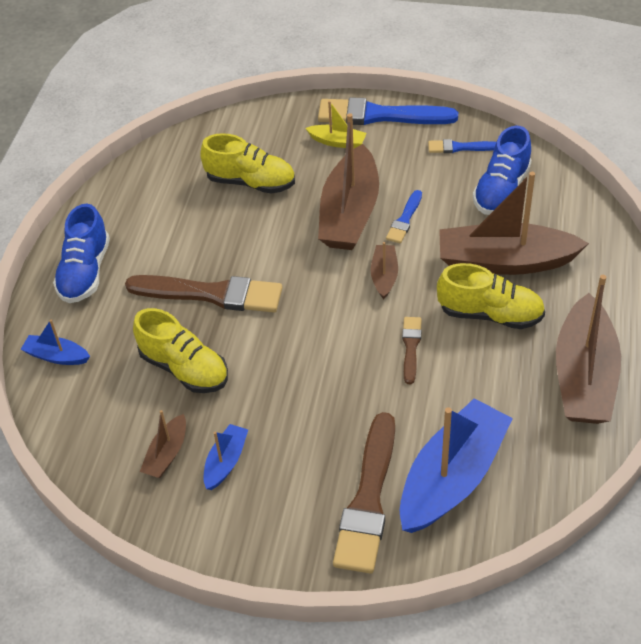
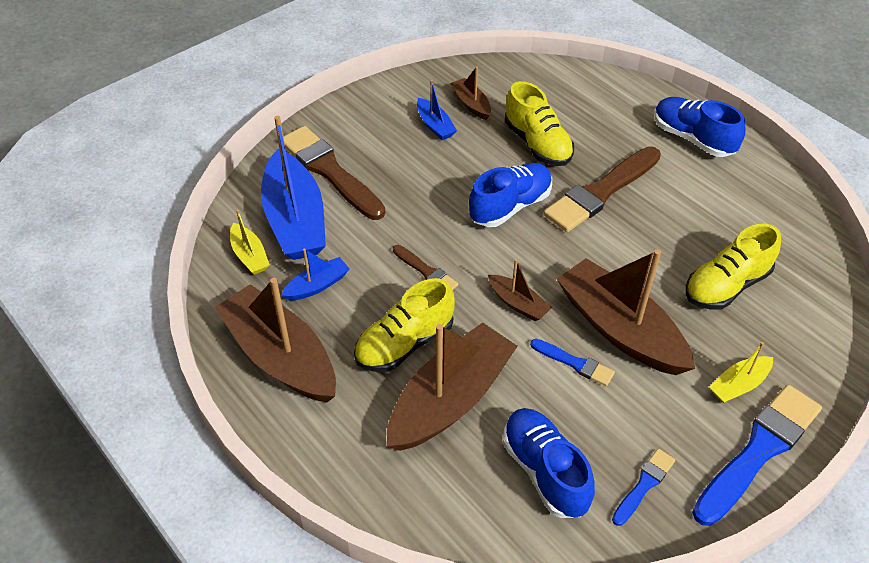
camera: 125 degrees right, 0 degrees up
blue boat [21,320,90,365] -> blue boat moved to [281,248,349,301]
yellow shoe [133,308,228,393] -> yellow shoe turned 105 degrees counterclockwise [505,81,574,166]
blue brush [386,190,422,243] -> blue brush turned 150 degrees clockwise [530,339,615,386]
none -> yellow boat [230,210,270,275]
none -> blue shoe [469,163,552,227]

